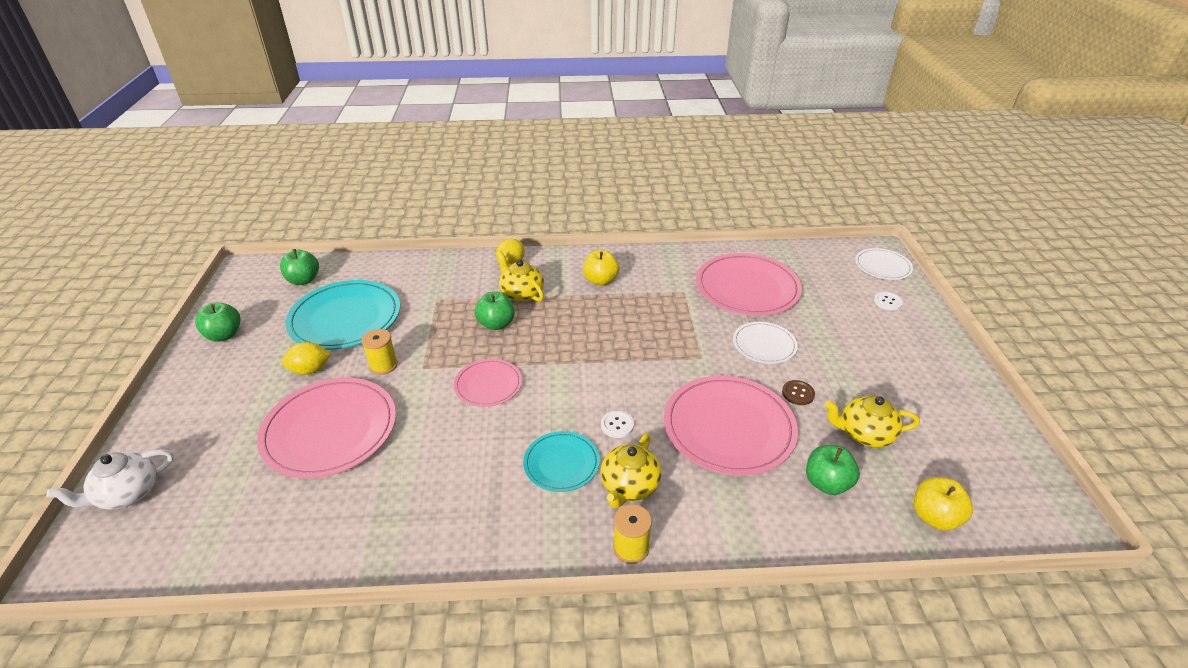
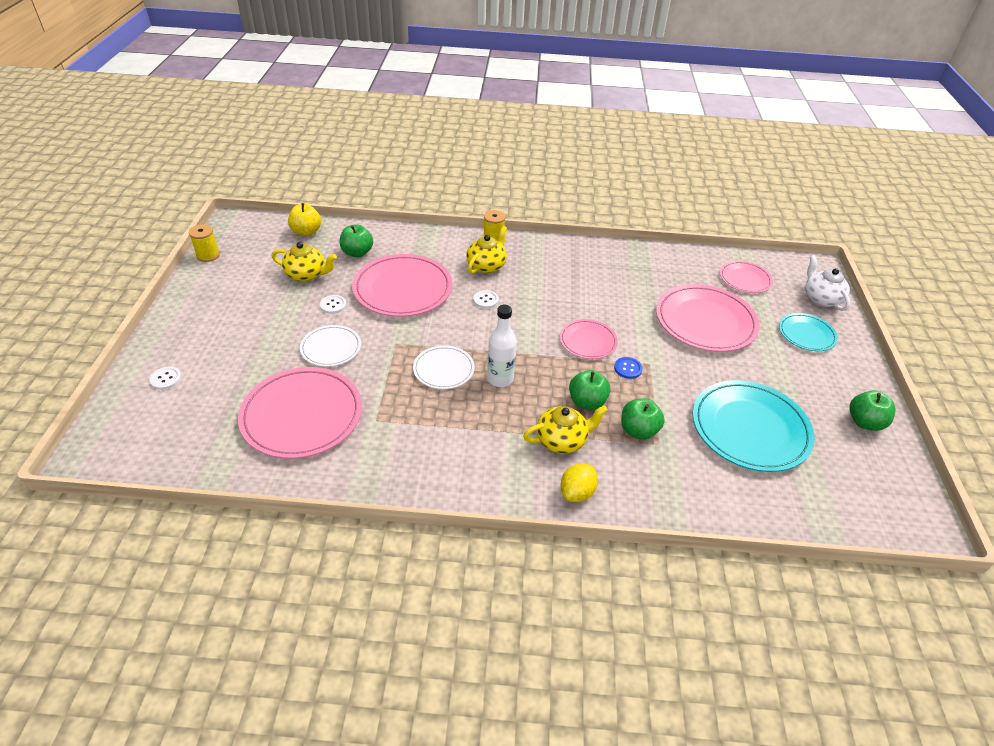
camera: 175 degrees left, 5 degrees up
white teapot [47,449,174,510] -> white teapot turned 75 degrees counterclockwise [805,255,851,311]
green apple [280,249,319,285] -> green apple moved to [621,398,665,440]
yellow lemon [282,342,331,375] -> none
yellow spool [361,329,398,375] -> yellow spool moved to [189,224,220,262]
yellow teapot [496,251,544,302] -> yellow teapot turned 75 degrees counterclockwise [523,405,608,454]
turquoise plate [523,431,600,492] -> turquoise plate moved to [779,313,838,351]
yellow apple [583,250,619,286] -> none
brown button [782,380,815,405] -> white button [320,295,346,314]
white plate [855,248,913,280] -> white plate moved to [413,345,475,389]
none -> white bottle [487,305,517,387]
none -> blue button [614,357,643,379]
none -> pink plate [720,261,773,293]

